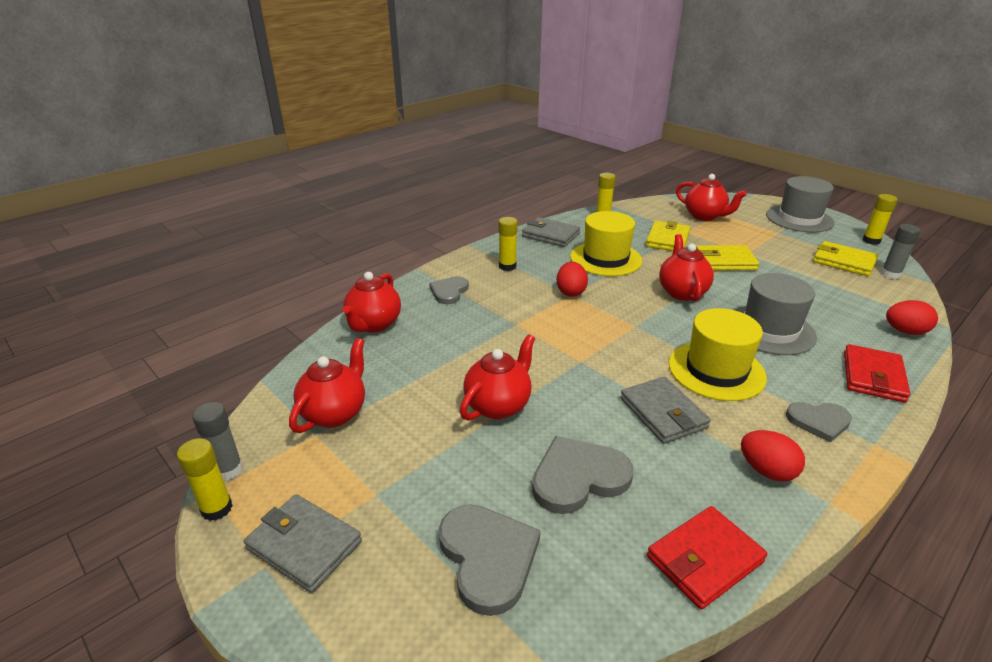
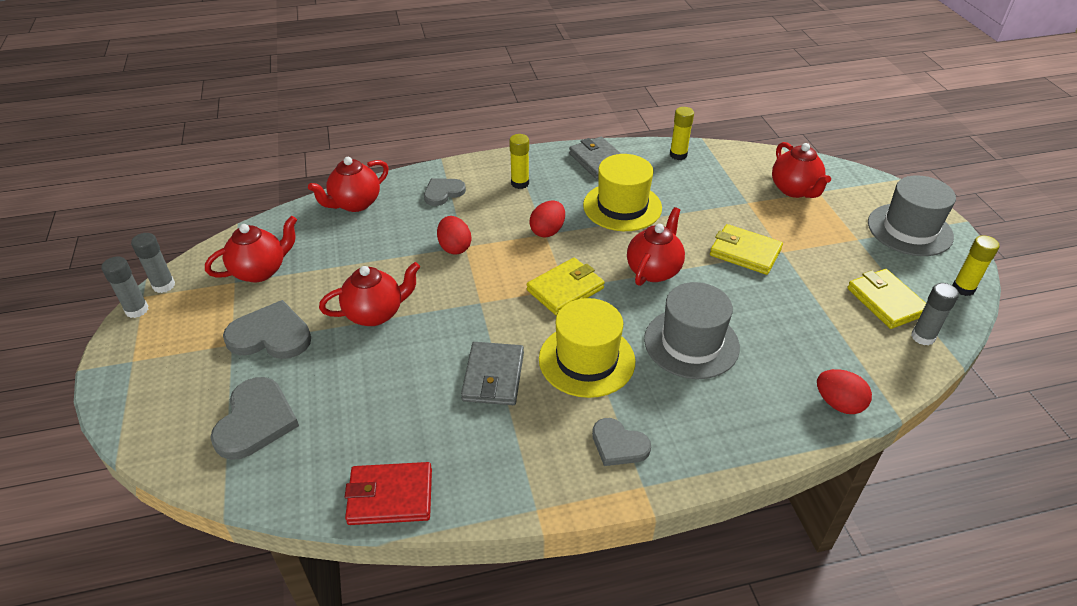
camera: 30 degrees right, 10 degrees up
yellow glue stick [177,438,233,521] -> grey glue stick [101,256,149,318]
grey wallet [244,494,362,593] -> none
grey heart [532,436,633,514] -> grey heart moved to [223,300,311,359]
yellow wallet [646,220,690,251] -> yellow wallet moved to [527,258,605,316]
red egg [741,430,805,481] -> red egg moved to [437,216,471,255]
red wallet [844,344,910,403] -> none

